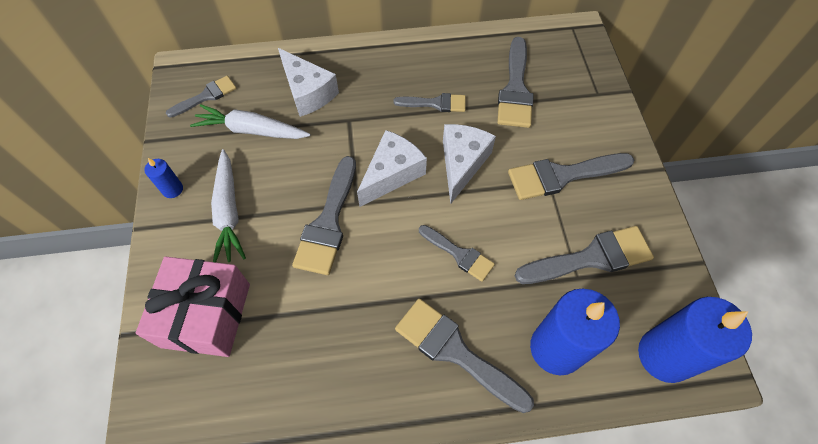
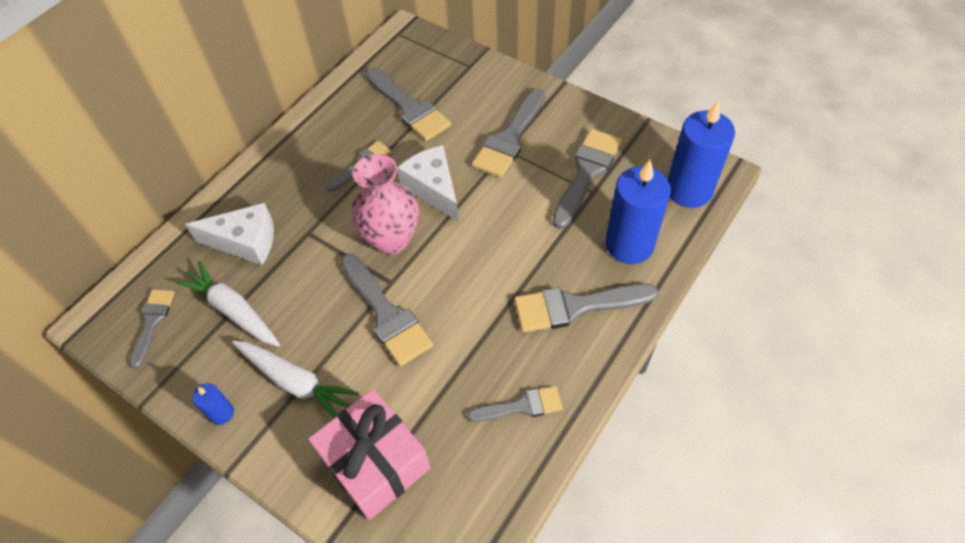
camera: 45 degrees left, 5 degrees down
white carrot [190,104,310,139] -> white carrot turned 75 degrees clockwise [175,261,280,347]
white cheese [357,130,427,207] -> pink vase [351,154,419,255]
grey brush [419,225,495,282] -> grey brush moved to [467,386,563,422]

